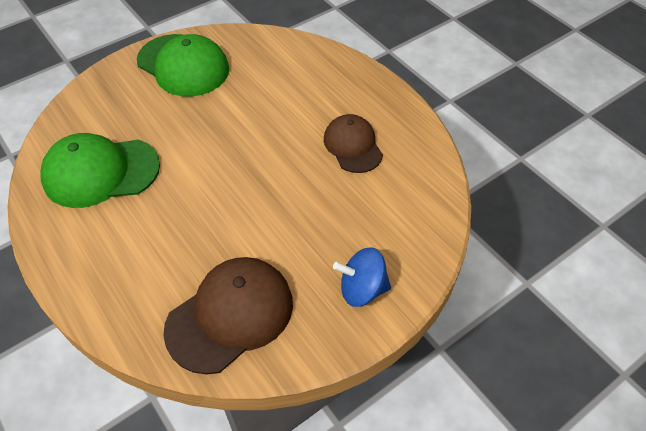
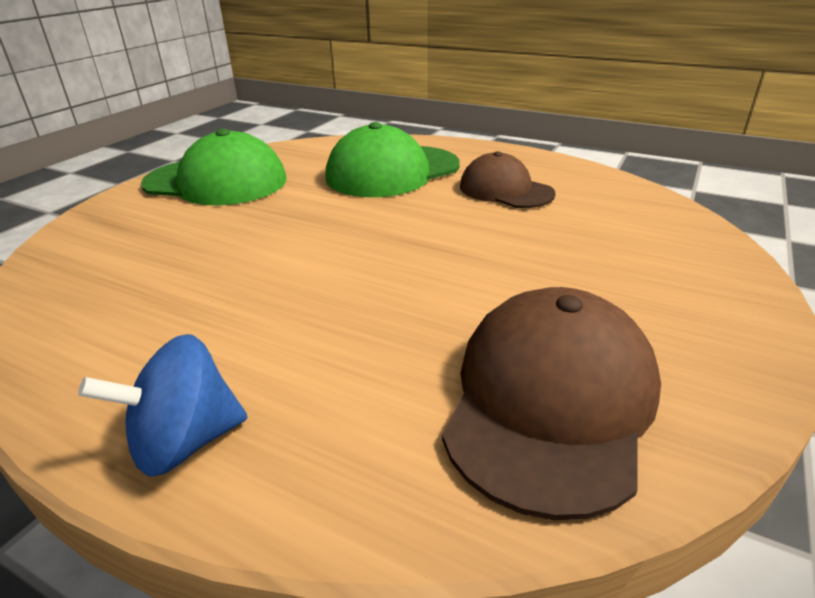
camera: 25 degrees left, 20 degrees down
green cap [40,133,160,208] -> green cap moved to [325,122,460,197]
blue spinning top [333,247,391,307] -> blue spinning top moved to [78,334,248,476]

